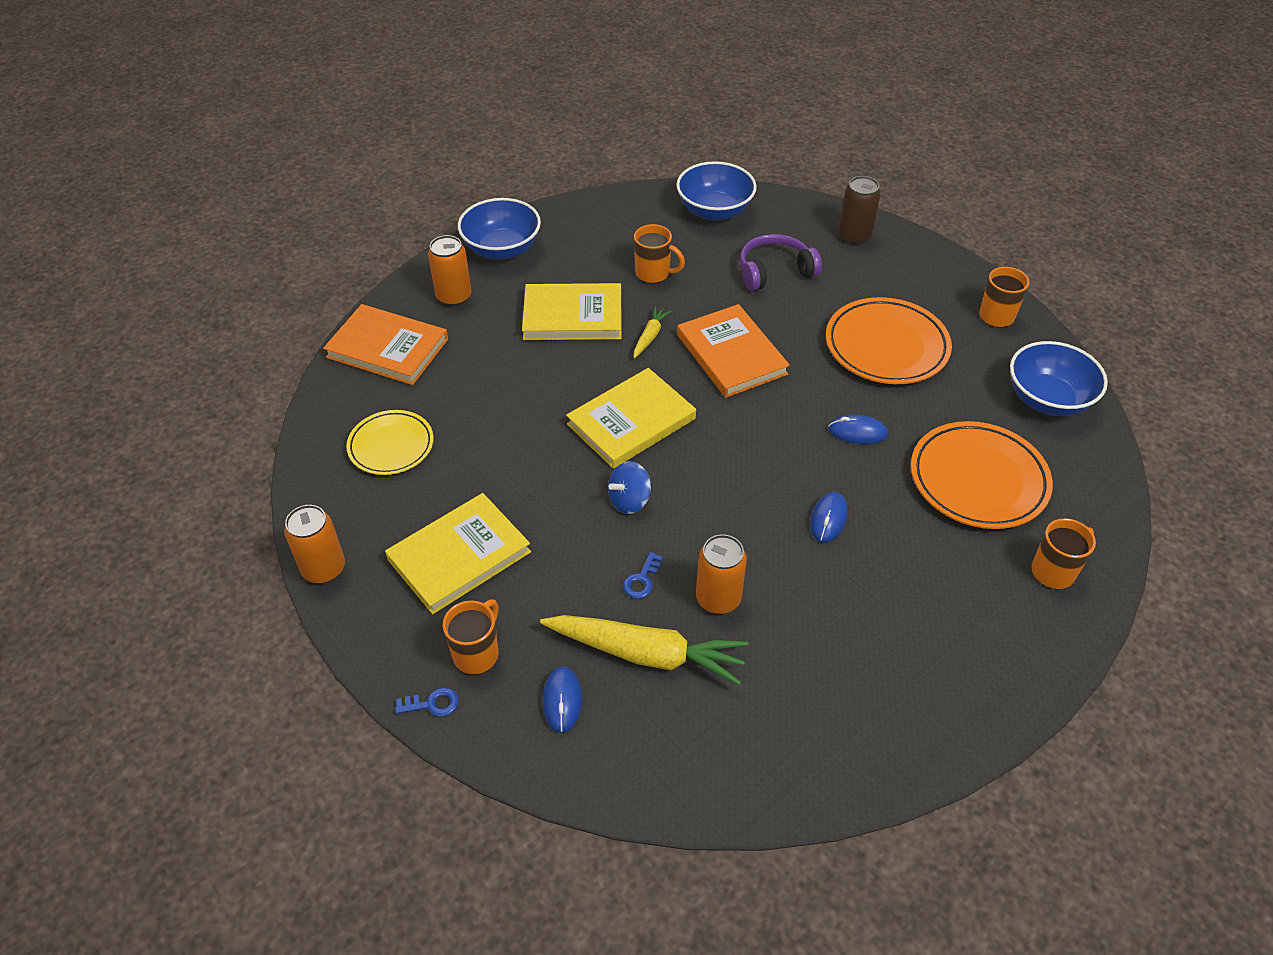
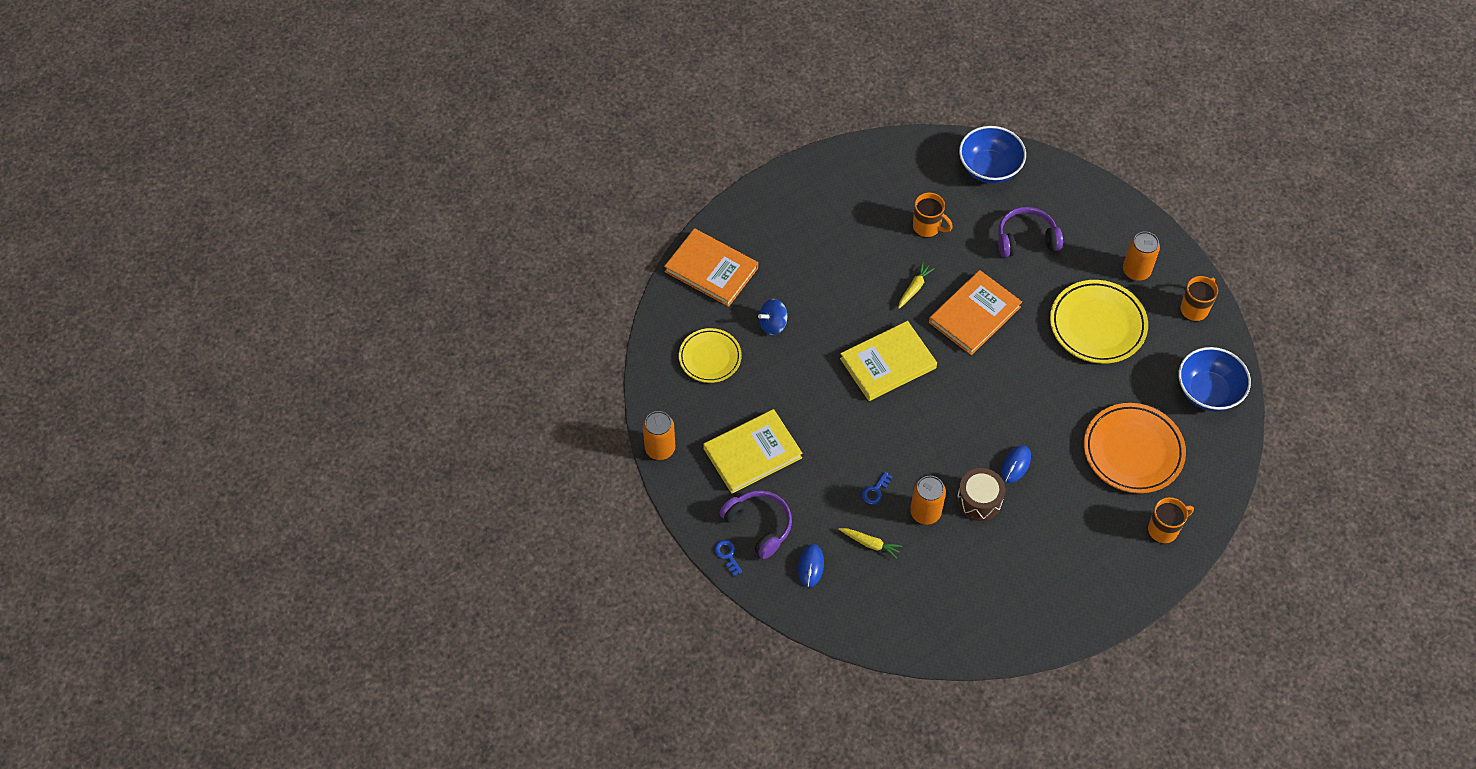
camera: 10 degrees right, 10 degrees up
blue key [395,687,459,717] -> blue key turned 120 degrees counterclockwise [714,540,742,576]
orange can [428,235,472,306] -> orange can moved to [1123,231,1160,281]
orange mug [443,599,498,674] -> purple headphones [719,490,792,559]
blue bowl [458,198,541,260] -> none
yellow book [522,283,622,340] -> none
yellow carrot [540,615,749,685] -> yellow carrot [839,528,902,559], size x0.47
blue spinning top [608,461,651,514] -> blue spinning top moved to [758,299,788,335]
orange book [677,304,790,398] -> orange book turned 60 degrees clockwise [929,270,1022,355]
orange plate [826,297,952,384] -> yellow plate [1050,280,1148,364]
blue mouse [828,414,888,444] -> none
brown can [838,176,881,245] -> none
none -> brown drum [957,468,1005,521]

